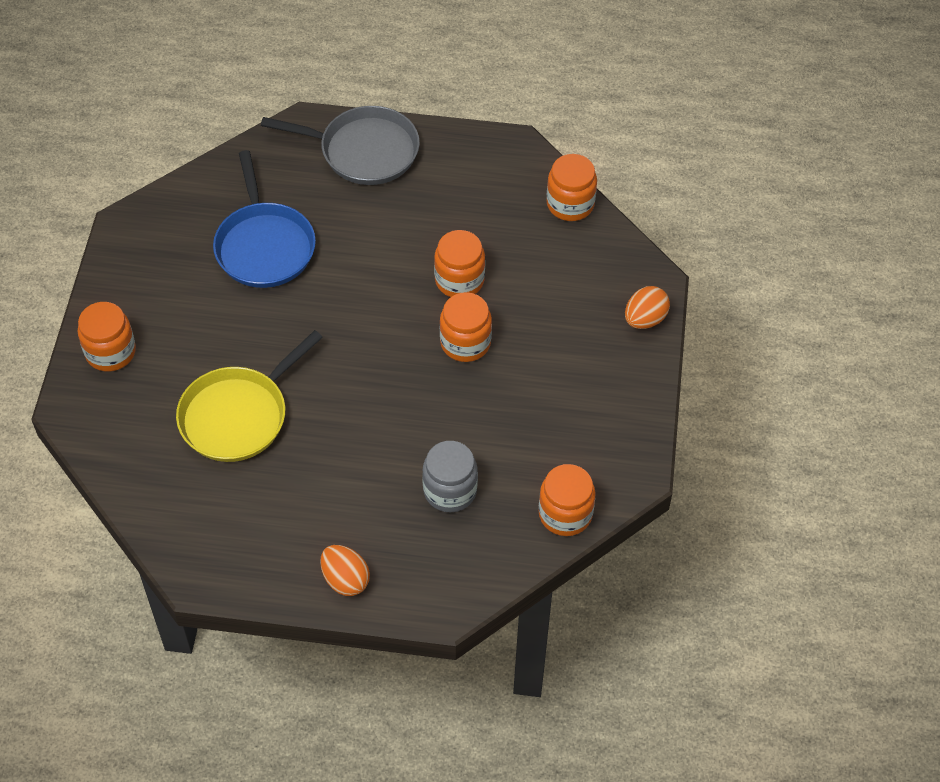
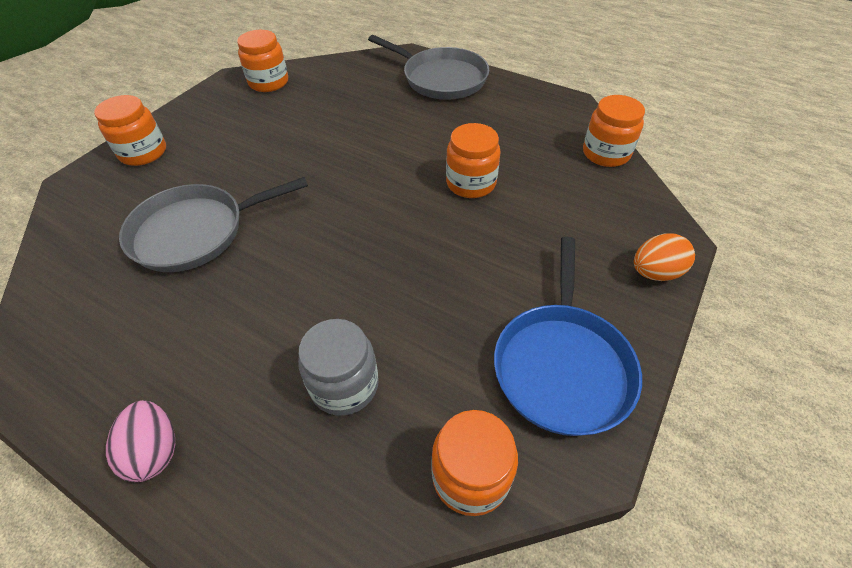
camera: 25 degrees right, 5 degrees down
yellow pan [176,330,323,462] -> grey pan [119,177,308,272]
blue pan [213,150,316,288] -> blue pan moved to [494,237,642,436]
orange egg [320,545,370,596] -> pink egg [106,400,175,482]
orange jar [440,292,492,362] -> orange jar moved to [237,30,288,92]

